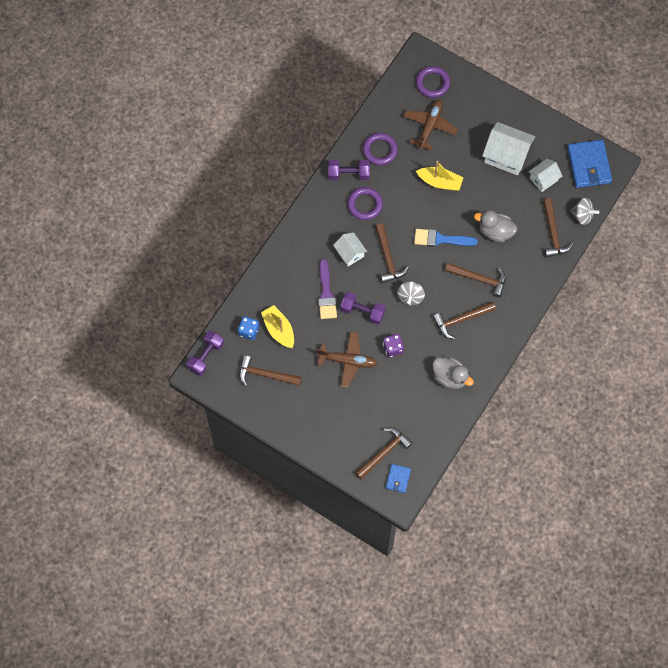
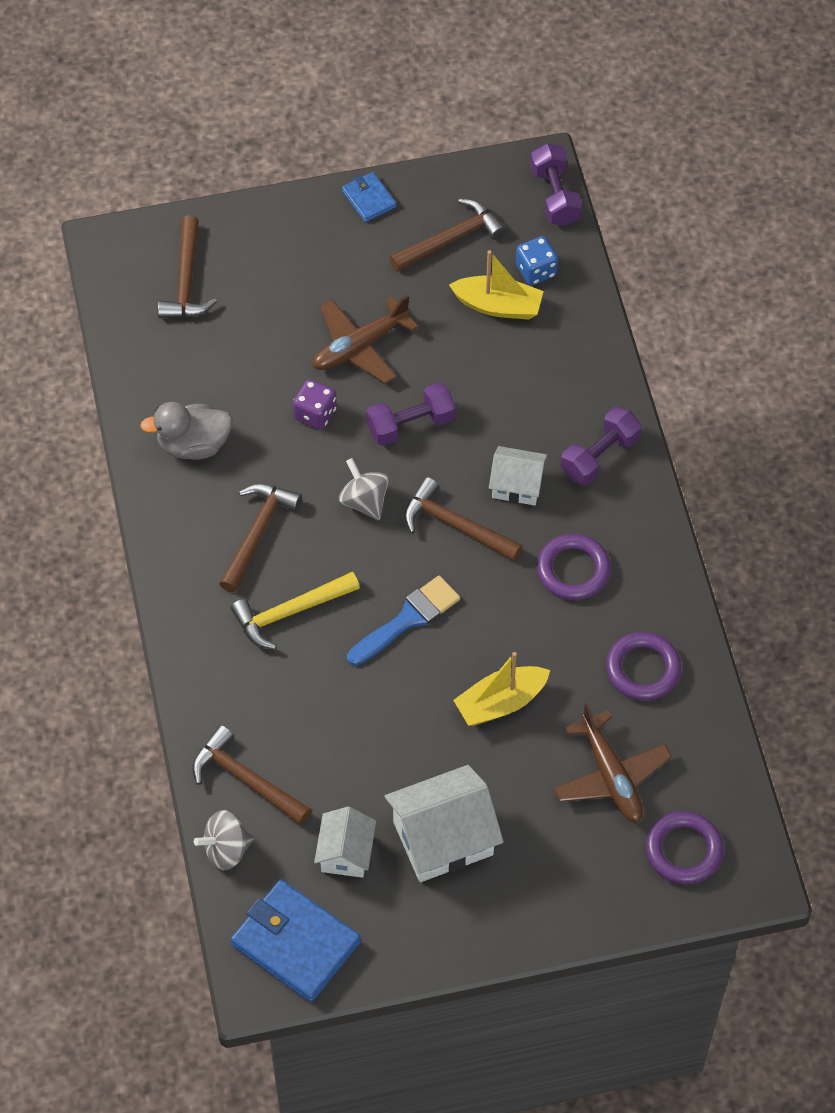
camera: 135 degrees right, 10 degrees down
purple brush [318,259,337,319] -> none
purple dumbbell [328,160,370,180] -> purple dumbbell moved to [561,407,641,485]
blue wallet [386,464,411,493] -> blue wallet moved to [342,172,396,222]
brown hammer [445,263,506,297] -> yellow hammer [231,572,360,649]
grey duck [474,210,517,243] -> none

